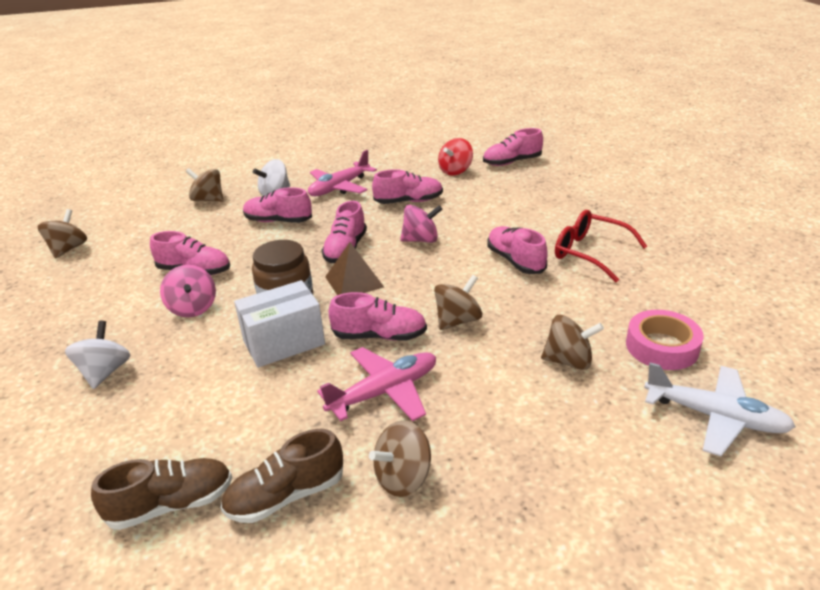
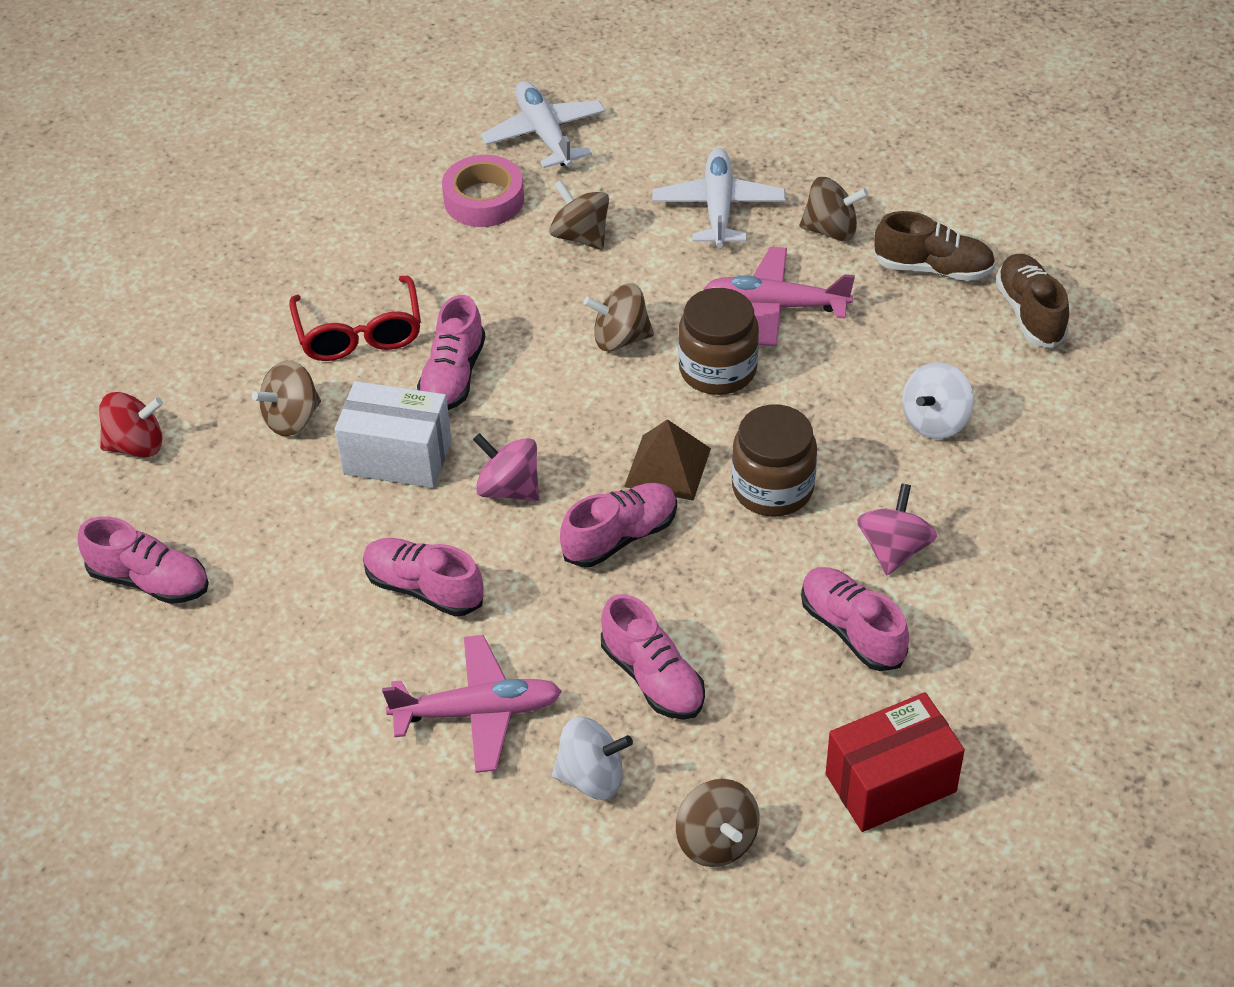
camera: 140 degrees left, 15 degrees up
brown spinning top [38,209,87,259] -> brown spinning top moved to [252,360,321,436]
white spinning top [65,321,131,389] -> white spinning top moved to [902,362,974,439]
brown shoe [91,458,232,530] -> brown shoe turned 60 degrees clockwise [996,254,1069,348]
white box [234,280,325,368] -> white box moved to [335,381,452,488]
pink shoe [329,292,427,340] -> brown jar [678,288,759,395]
red spinning top [438,138,473,176] -> red spinning top moved to [99,392,163,458]
none -> white plane [653,148,786,248]
none -> red box [826,692,965,832]

